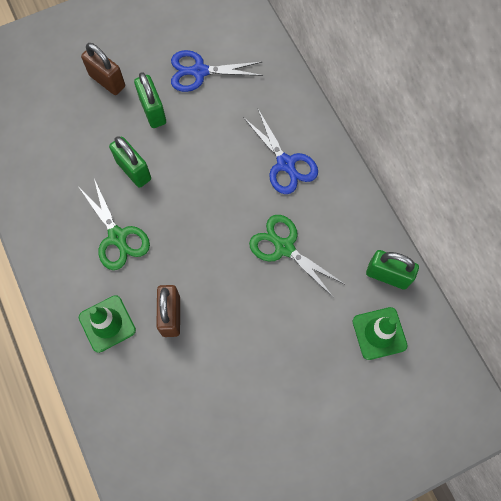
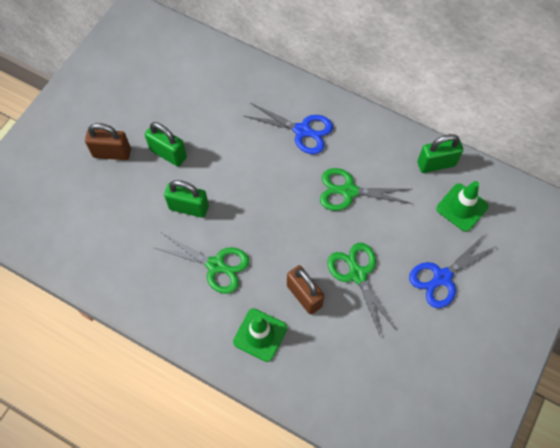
camera: 35 degrees left, 5 degrees down
blue scissors [171,50,264,92] -> blue scissors moved to [409,234,497,308]
none -> green scissors [327,243,396,335]

